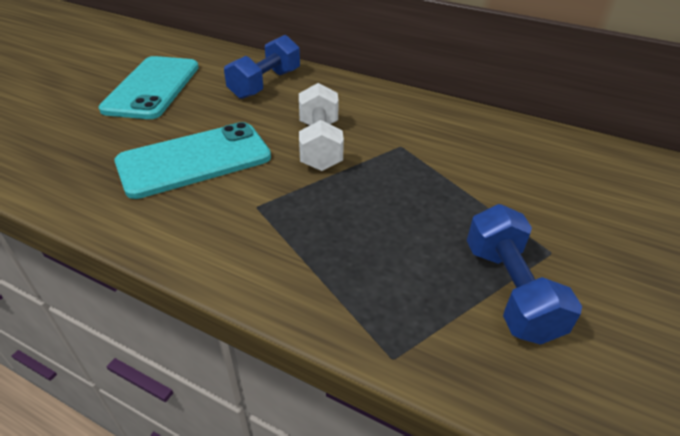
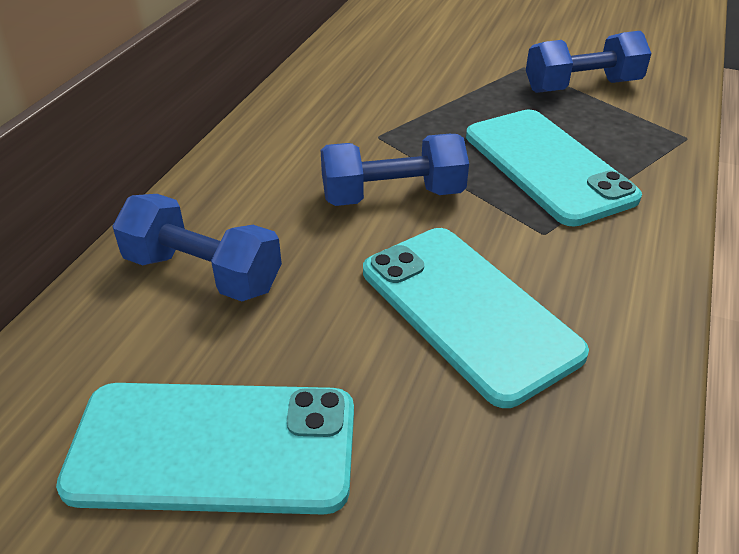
camera: 95 degrees left, 0 degrees up
white dumbbell [299,83,344,171] -> blue dumbbell [321,134,469,206]
none -> turquoise phone [466,110,642,227]

